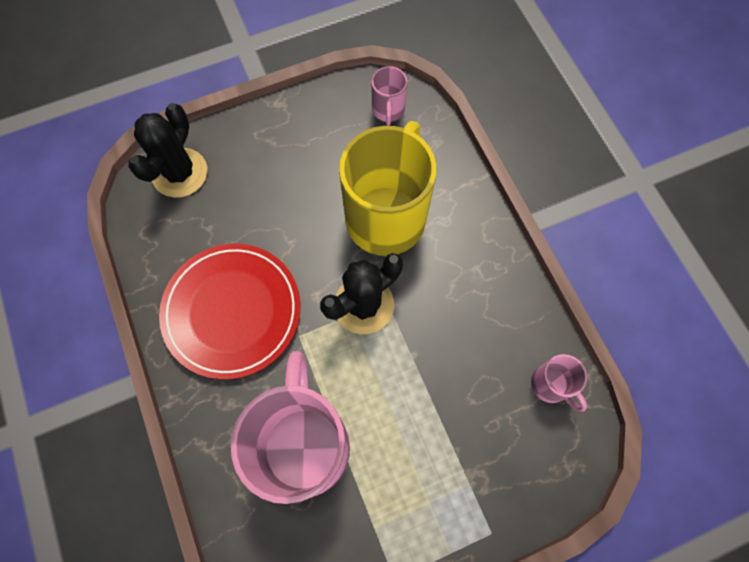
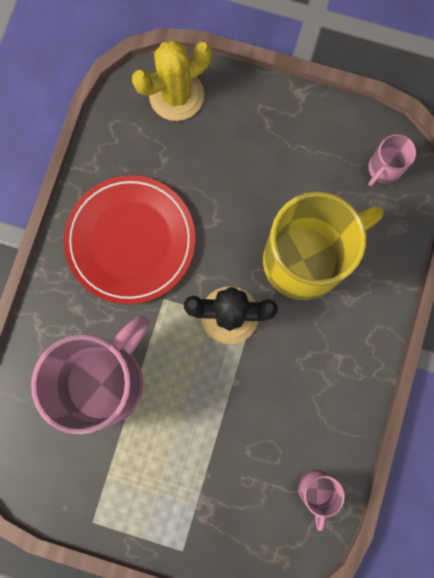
camera: 40 degrees right, 10 degrees up
black cactus [128,103,207,198] -> yellow cactus [132,40,212,121]

